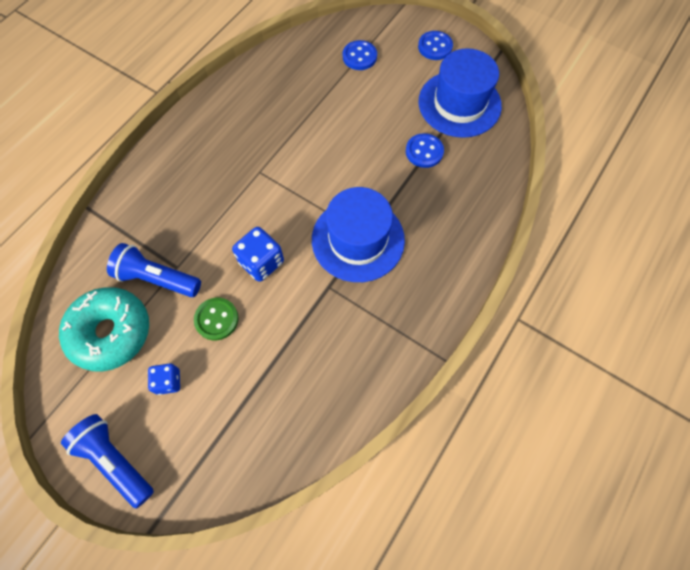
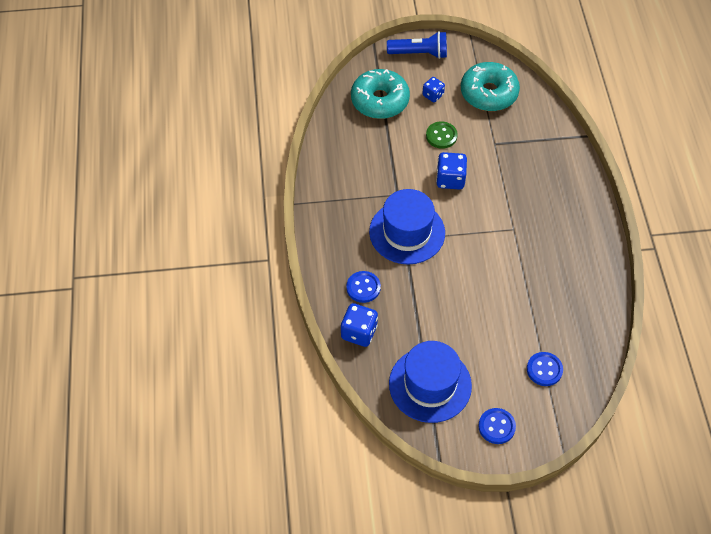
camera: 140 degrees right, 10 degrees down
blue flashlight [107,243,201,297] -> none
blue button [406,133,444,168] -> blue button moved to [346,271,381,303]
none -> blue dice [341,303,378,347]
none -> turquoise donut [351,69,410,119]

